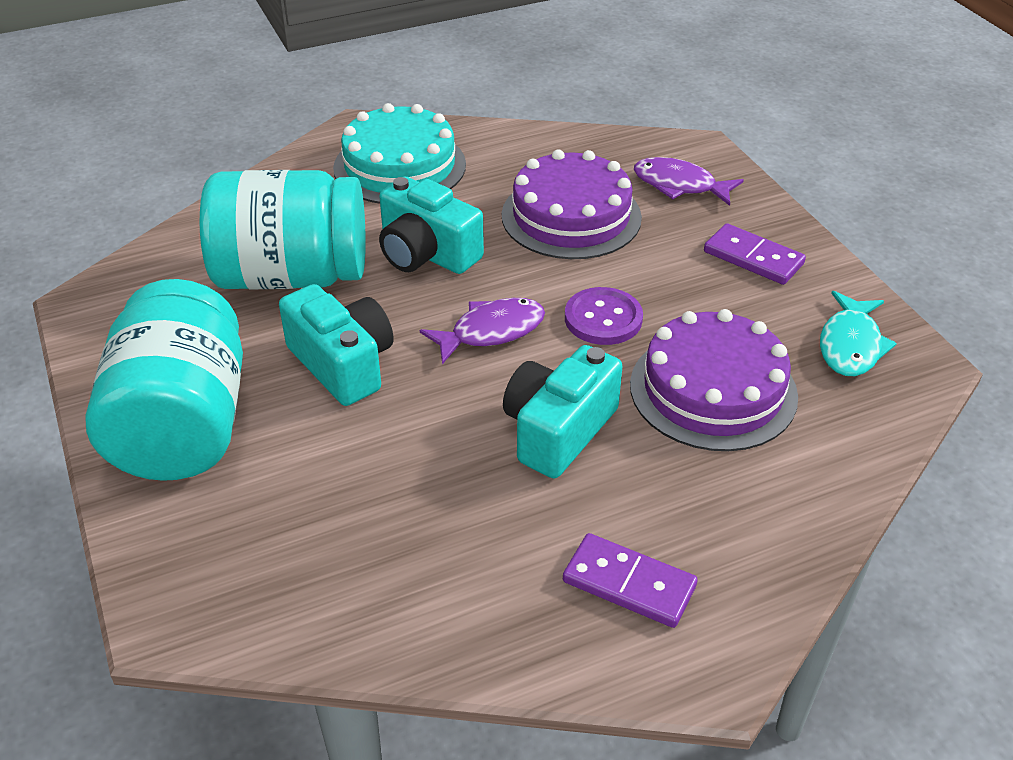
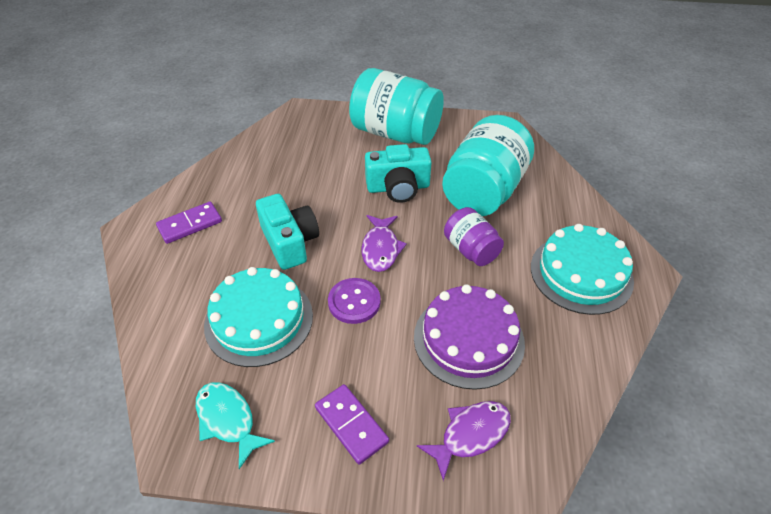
camera: 120 degrees right, 5 degrees up
turquoise camera [379,176,484,274] -> purple jar [444,207,504,266]
purple cake [630,309,798,451] -> turquoise cake [204,267,313,367]
purple domino [704,223,806,285] -> purple domino turned 75 degrees clockwise [315,384,389,465]

